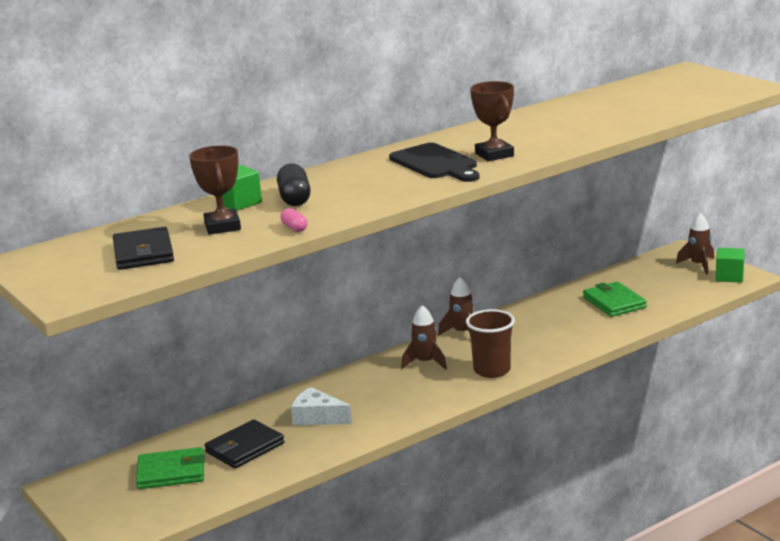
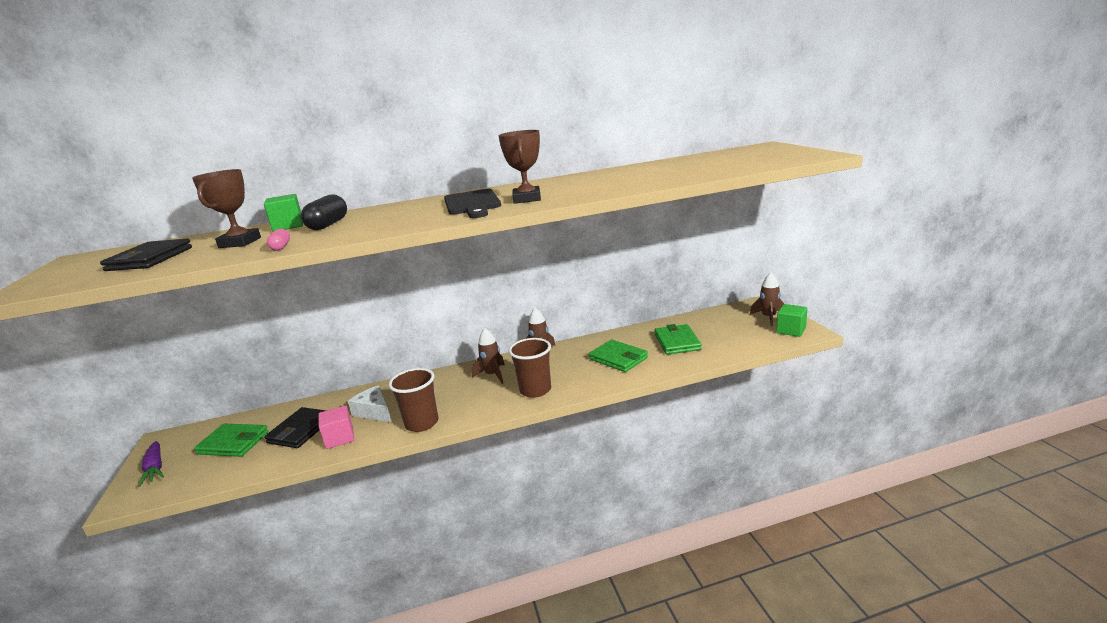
camera: 20 degrees right, 0 degrees up
black wallet [204,419,285,468] -> black wallet turned 45 degrees counterclockwise [264,407,326,448]
none -> purple carrot [139,441,164,486]
none -> pink cube [319,406,354,449]
none -> brown cup [389,368,438,432]
none -> green wallet [589,340,648,372]

